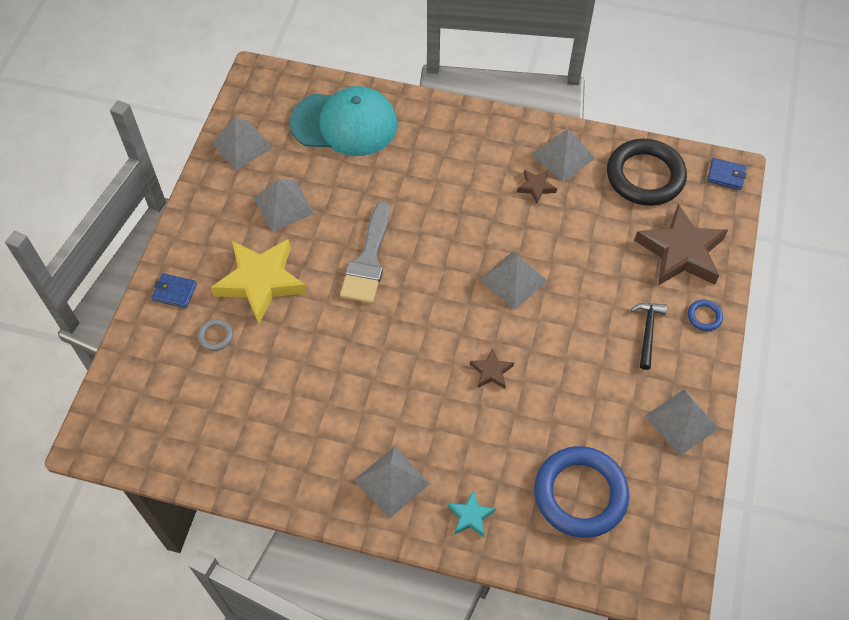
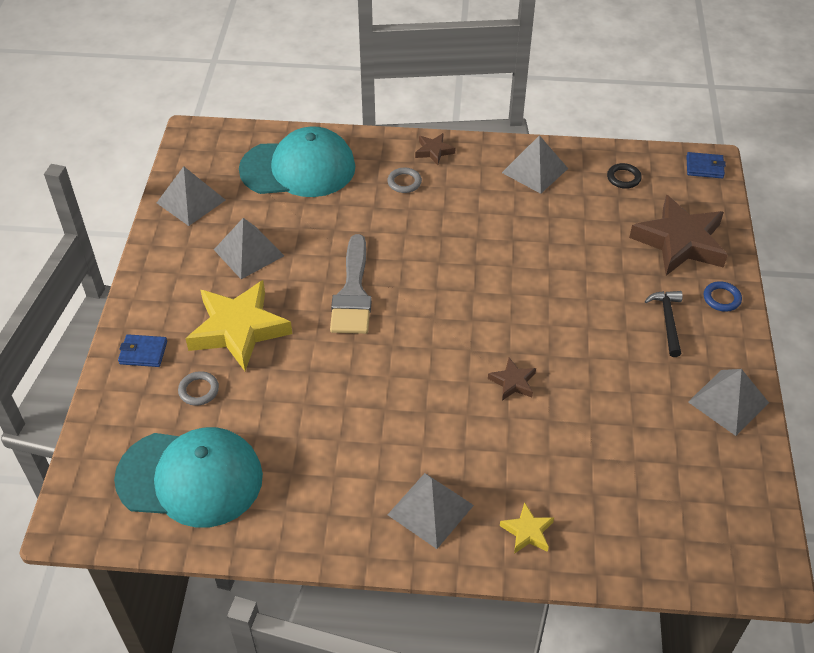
camera: 10 degrees left, 10 degrees down
turquoise star [448,490,496,537] -> yellow star [500,502,554,554]
grey pyramid [479,252,548,310] -> none
brown star [517,169,557,204] -> brown star moved to [415,133,455,165]
blue ring [534,446,630,538] -> none
black ring [607,139,687,206] -> black ring [607,163,642,189], size x0.41
none -> turquoise cap [114,427,263,528]
none -> grey ring [387,168,422,193]

